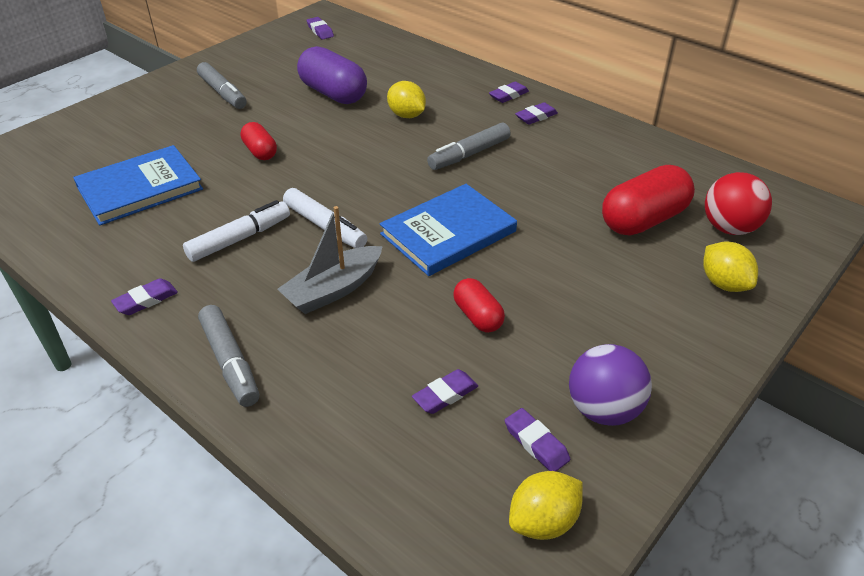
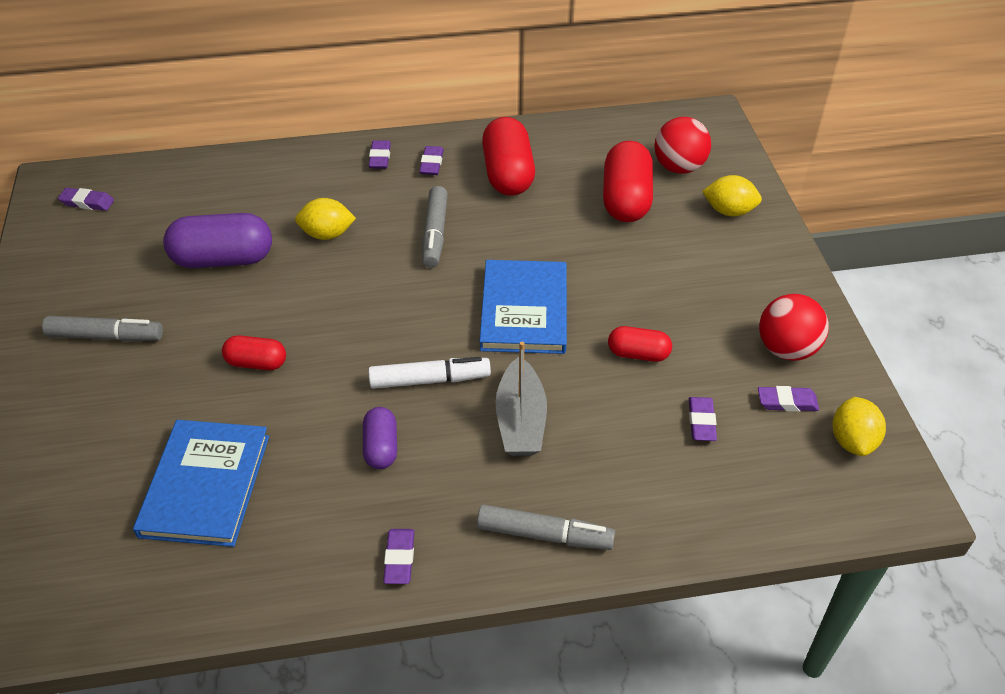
camera: 50 degrees left, 5 degrees up
white marker [183,200,290,262] -> purple capsule [363,407,397,469]
purple ball [569,344,652,426] -> red ball [759,294,829,361]
none -> red capsule [482,117,535,196]

